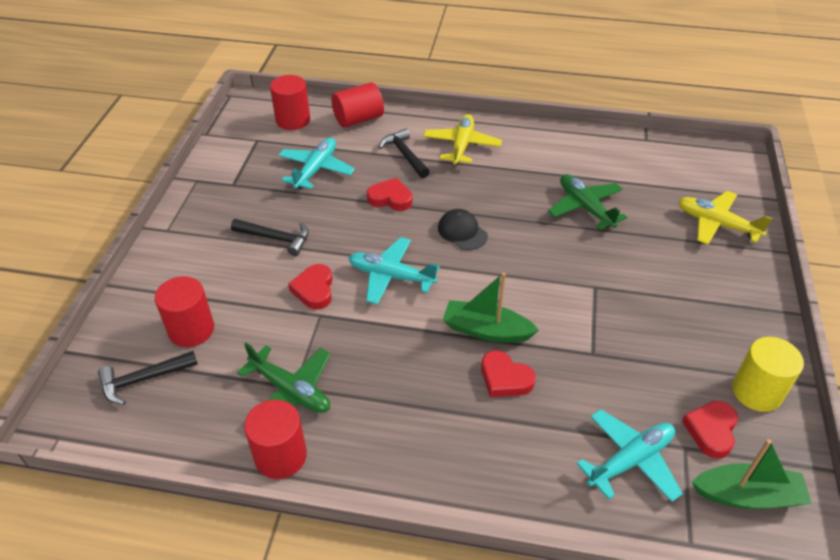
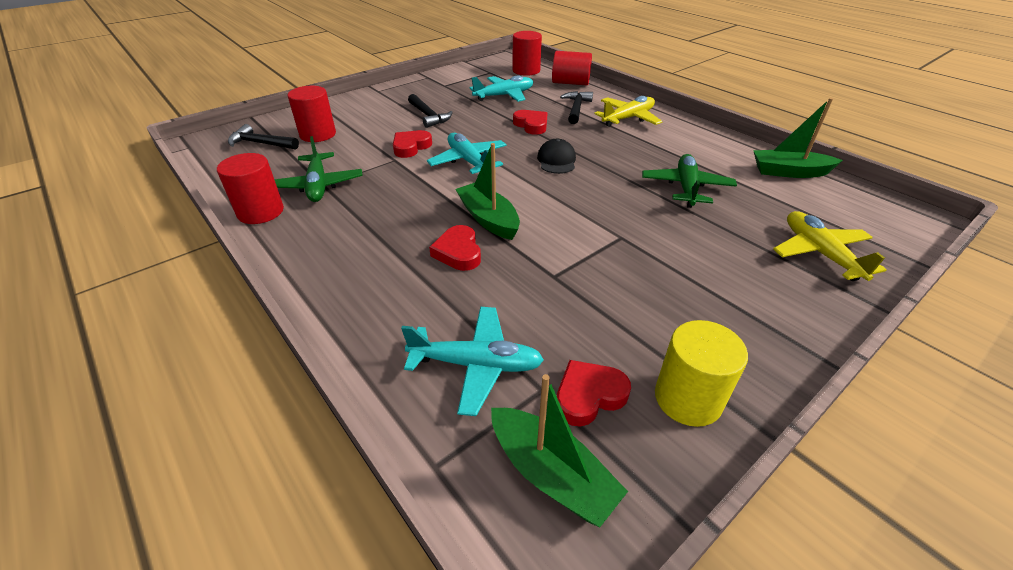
camera: 40 degrees right, 5 degrees down
none -> green boat [753,98,843,178]

